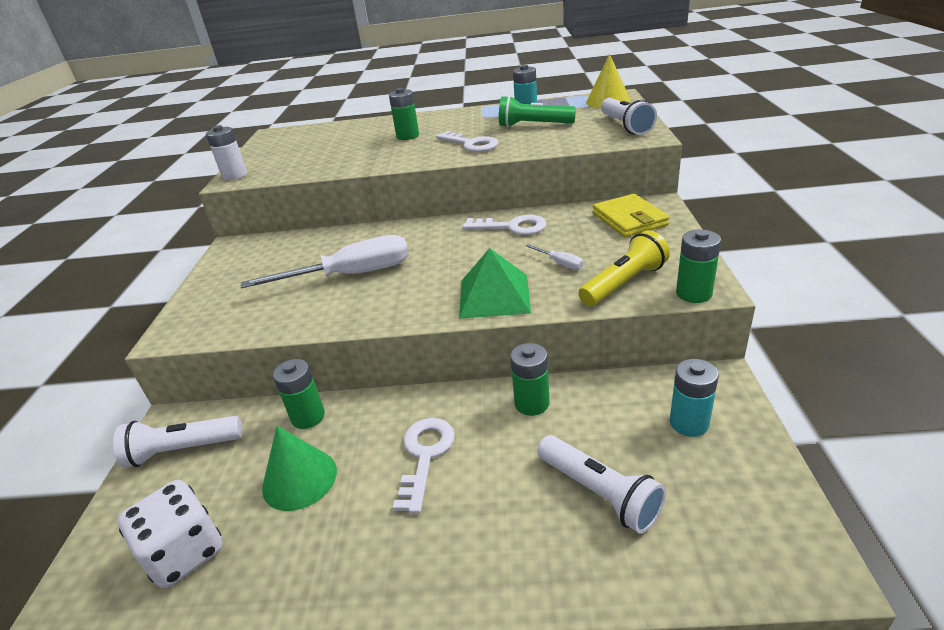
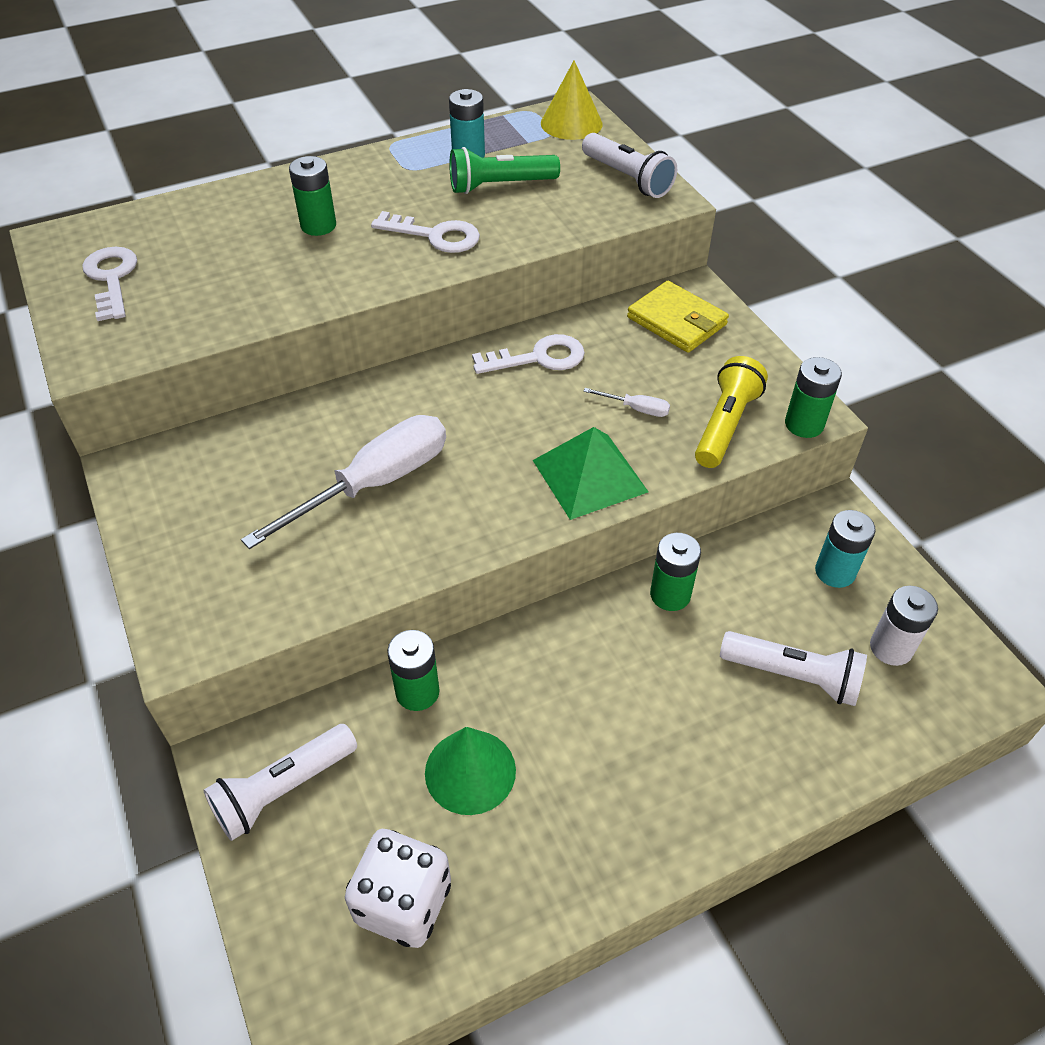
camera: 30 degrees left, 15 degrees up
white battery [206,125,247,181] -> white battery moved to [870,586,938,666]
white key [393,418,455,514] -> white key moved to [82,247,137,321]

